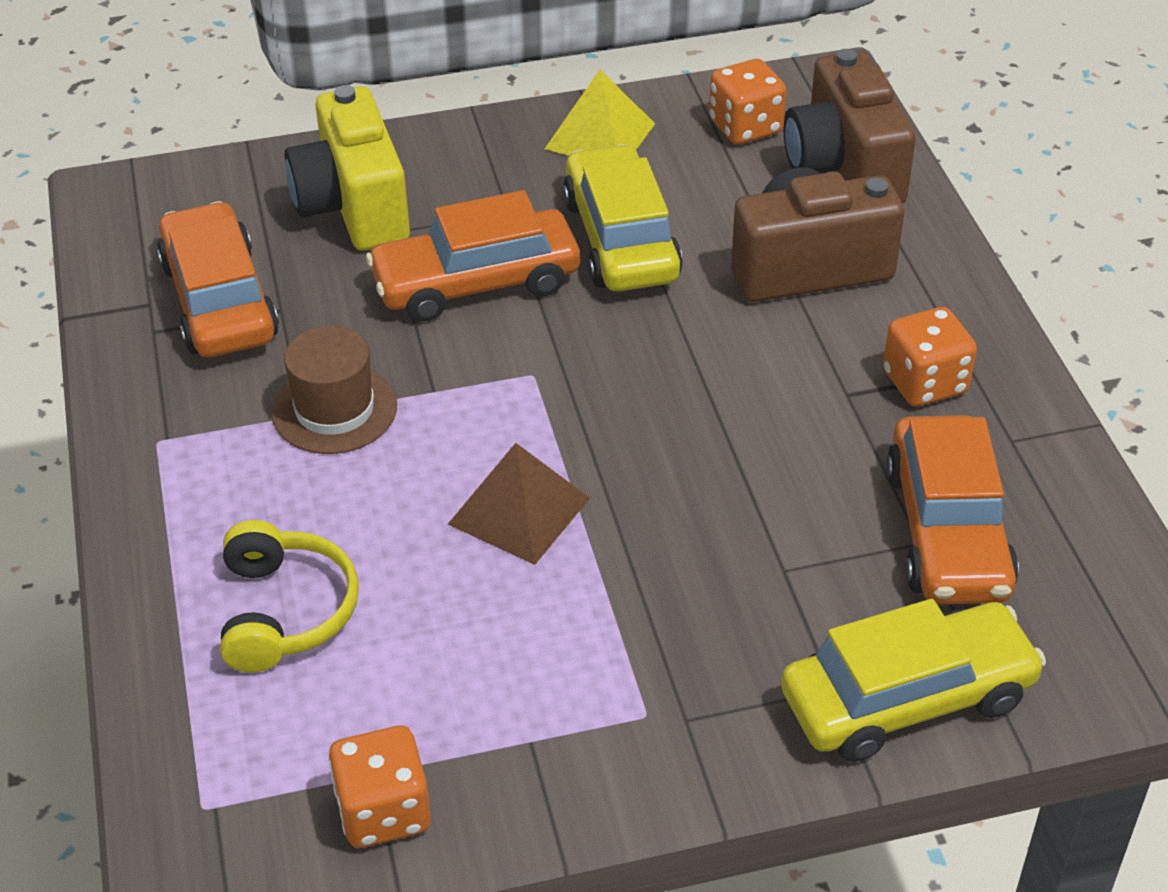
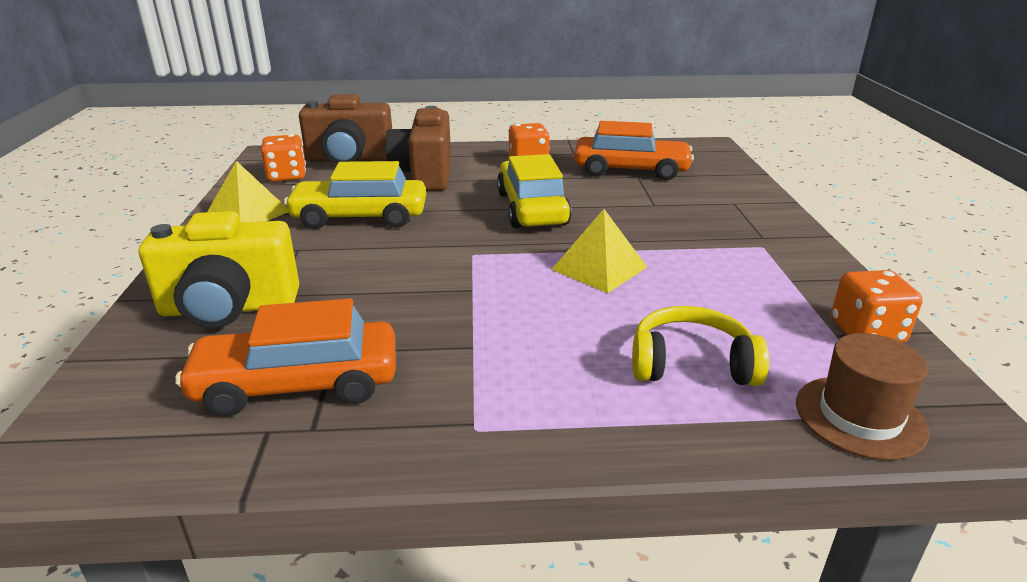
camera: 80 degrees left, 15 degrees down
brown hat [272,326,397,454] -> brown hat moved to [796,333,929,460]
orange car [366,190,580,322] -> none
brown pyramid [448,443,590,565] -> yellow pyramid [551,209,647,293]
yellow car [781,599,1046,762] -> yellow car moved to [497,154,572,228]

